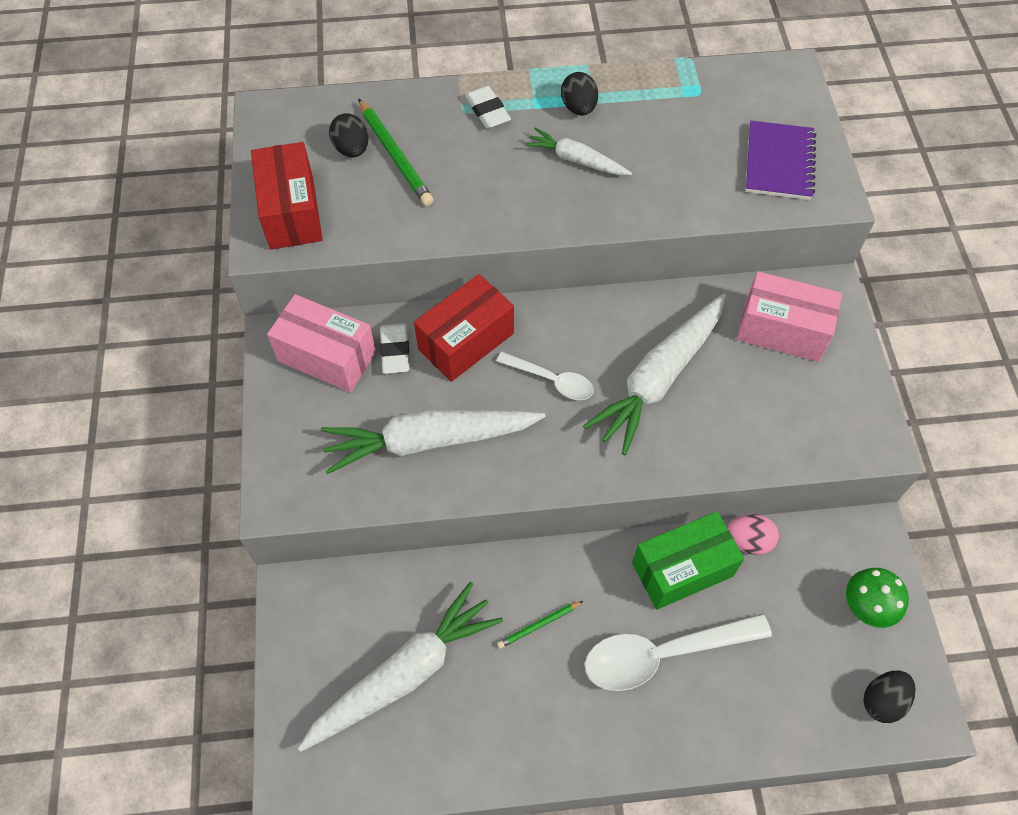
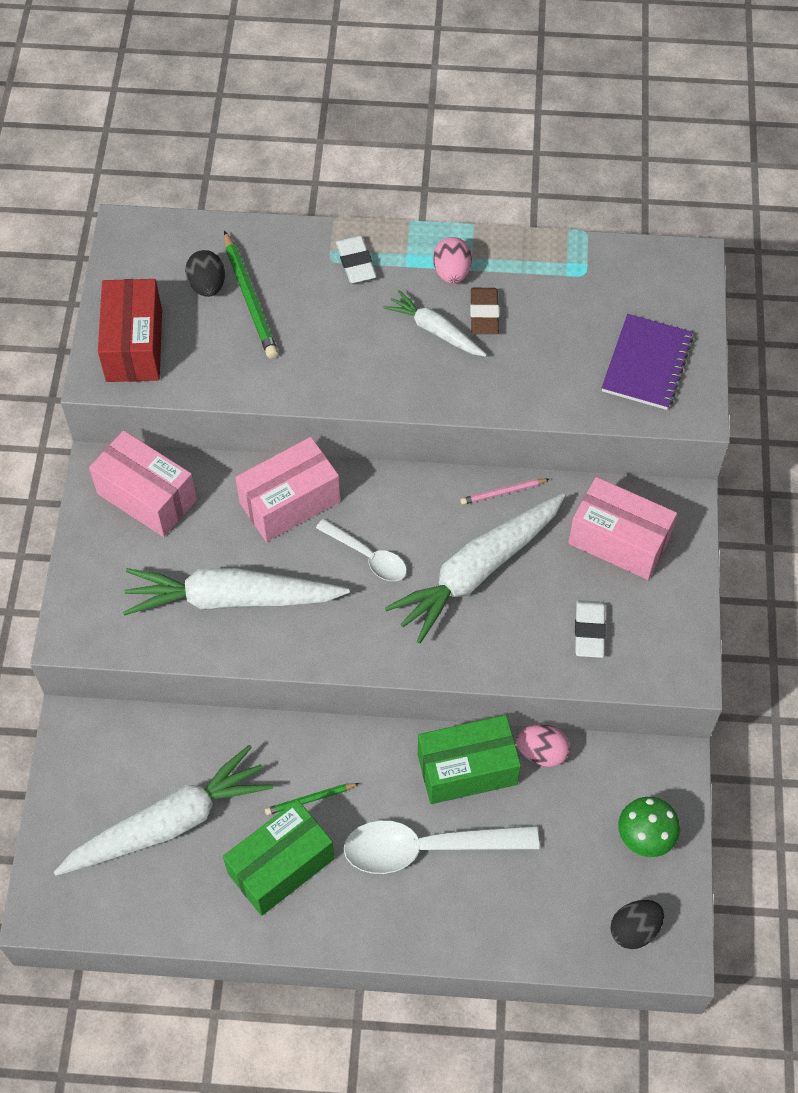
camera: 10 degrees right, 0 degrees up
white eraser [380,323,410,374] -> white eraser moved to [575,600,606,658]
red box [414,274,514,382] -> pink box [235,437,340,542]
black egg [561,72,598,115] -> pink egg [433,237,472,284]
none -> green box [223,799,335,916]
none -> pink pencil [460,479,549,505]
none -> brown eraser [470,288,499,334]

